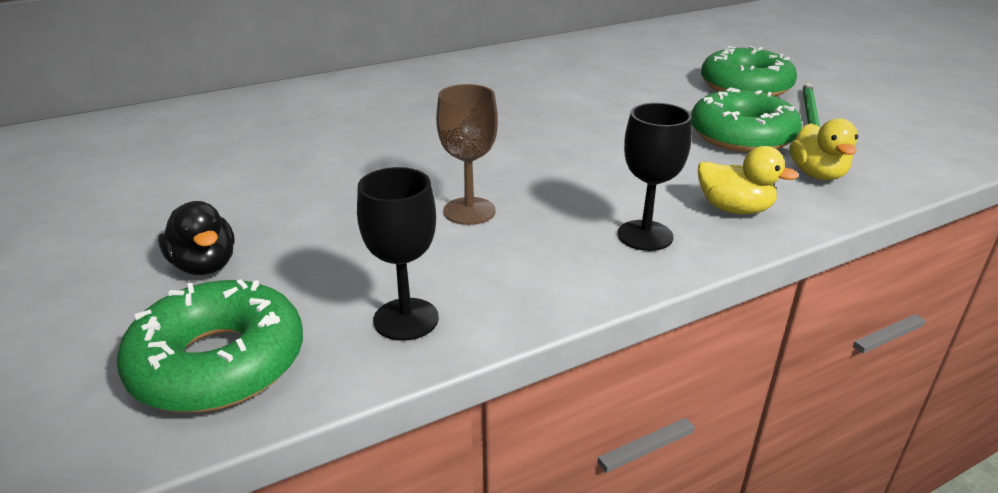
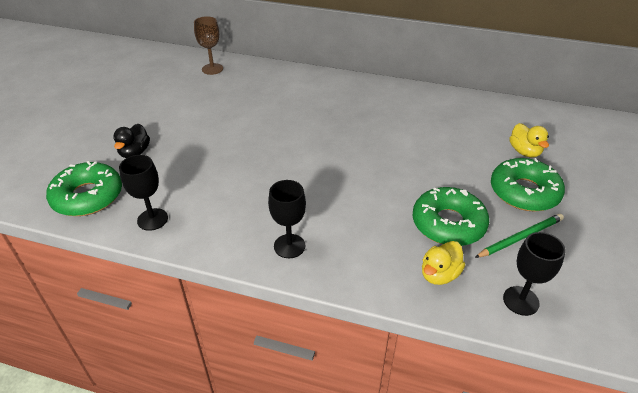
camera: 45 degrees right, 10 degrees up
brown goblet [436,84,498,225] -> brown goblet moved to [194,16,223,75]
yellow duck [698,146,799,214] -> yellow duck moved to [510,123,549,158]
none -> black goblet [503,232,566,316]

